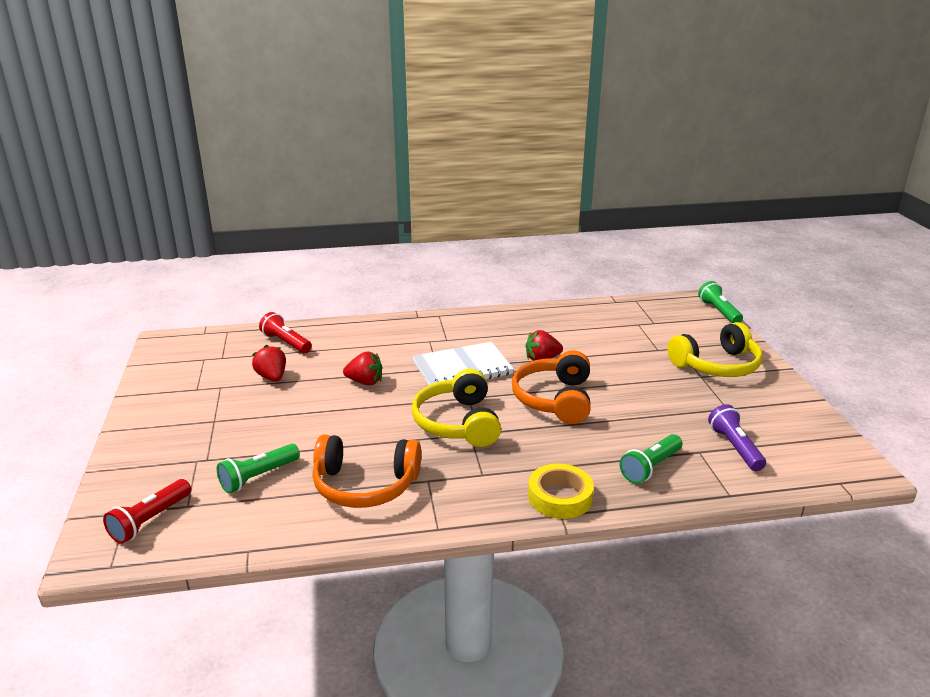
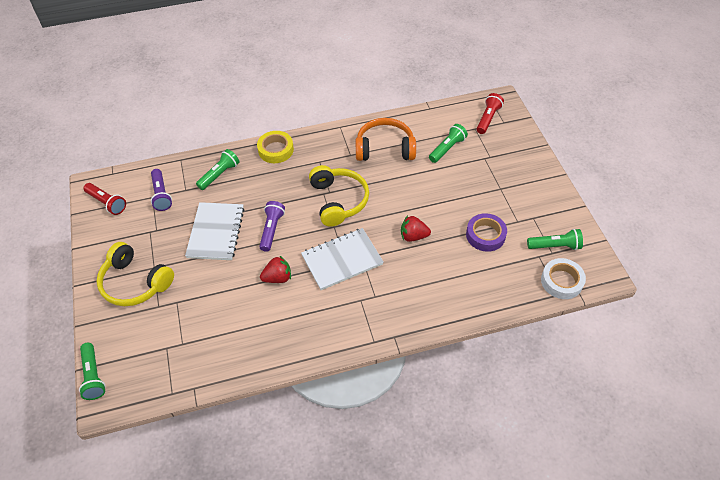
camera: 175 degrees right, 25 degrees up
red strawberry [252,345,286,382] -> purple tape [466,213,507,252]
red flashlight [259,312,312,353] -> red flashlight moved to [83,183,126,215]
orange headphones [512,350,591,424] -> purple flashlight [259,201,285,252]
yellow headphones [667,322,763,377] -> yellow headphones turned 120 degrees counterclockwise [96,242,174,306]
none -> white notebook [185,202,245,260]
none -> green flashlight [527,229,583,250]
none -> white tape [541,258,586,299]

